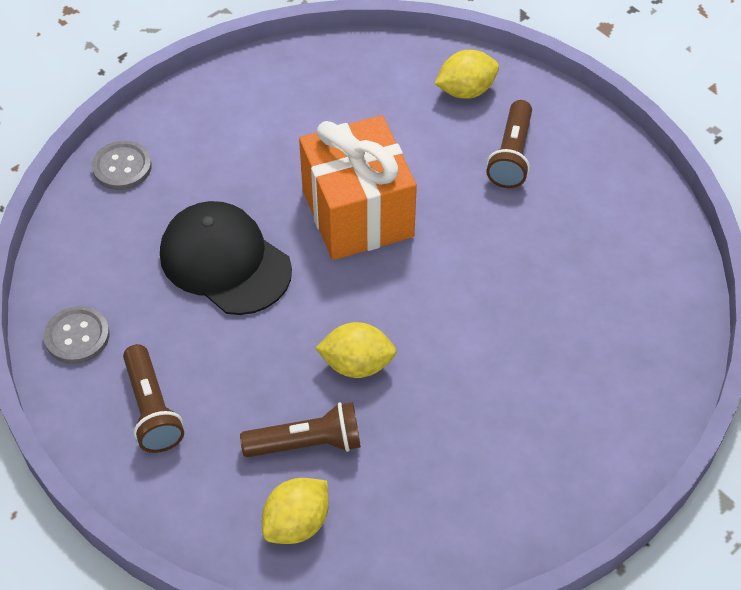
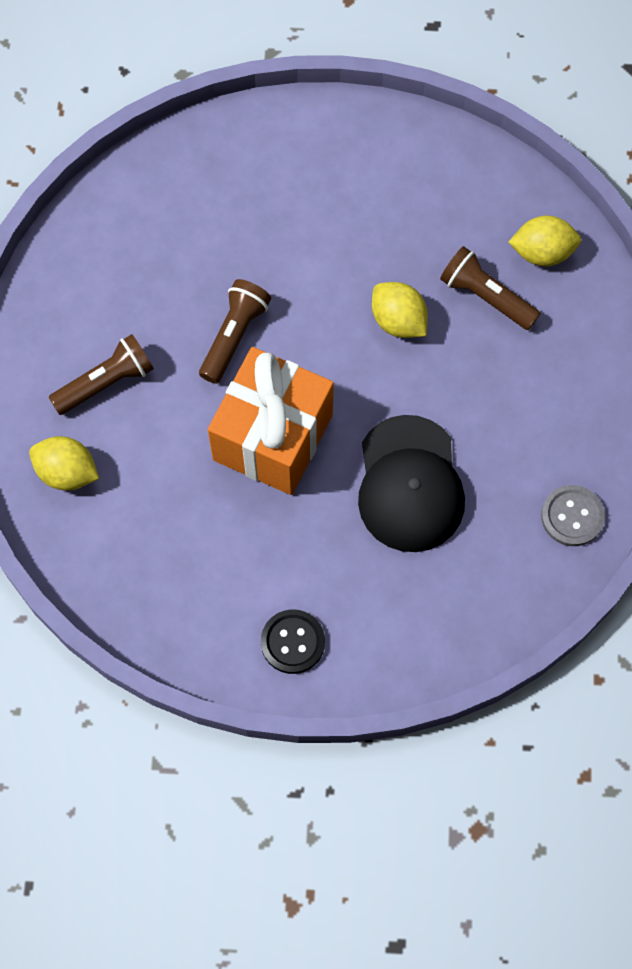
camera: 135 degrees left, 15 degrees up
grey button [92,141,152,190] -> none
brown flashlight [123,344,184,453] -> brown flashlight moved to [199,279,271,384]
none -> black button [261,609,325,674]

